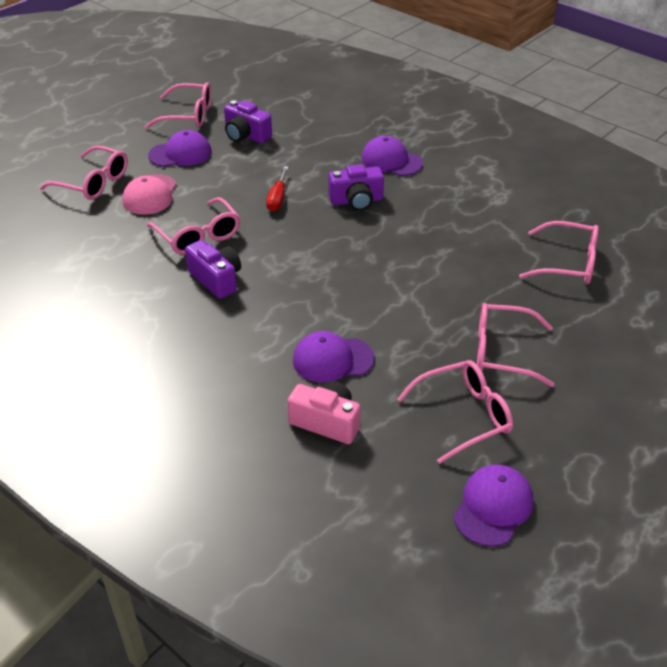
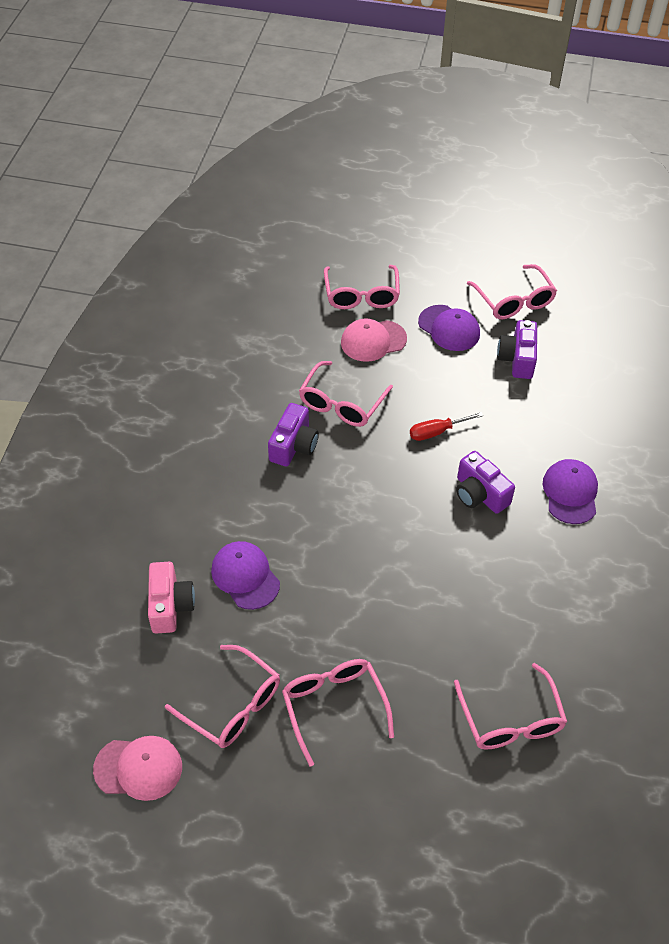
camera: 60 degrees right, 10 degrees up
purple cap [453,465,533,547] -> pink cap [93,736,182,801]

